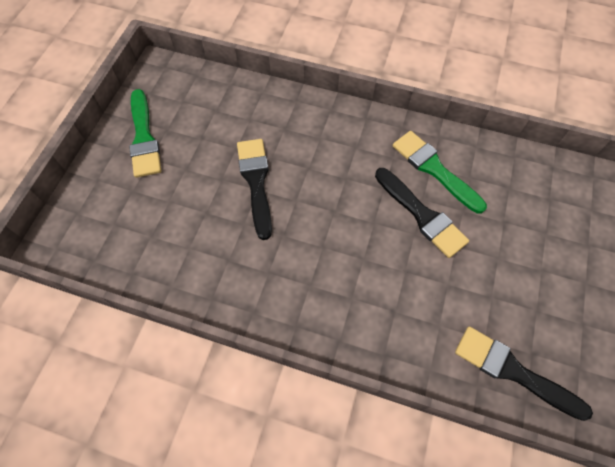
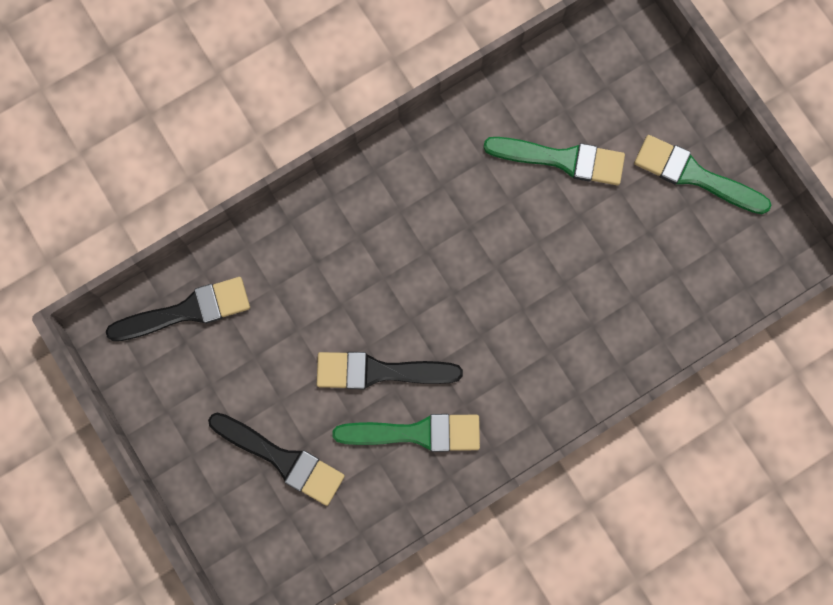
camera: 130 degrees right, 15 degrees up
black brush [237,139,272,240] -> black brush moved to [208,412,345,506]
none -> green brush [483,137,625,185]

